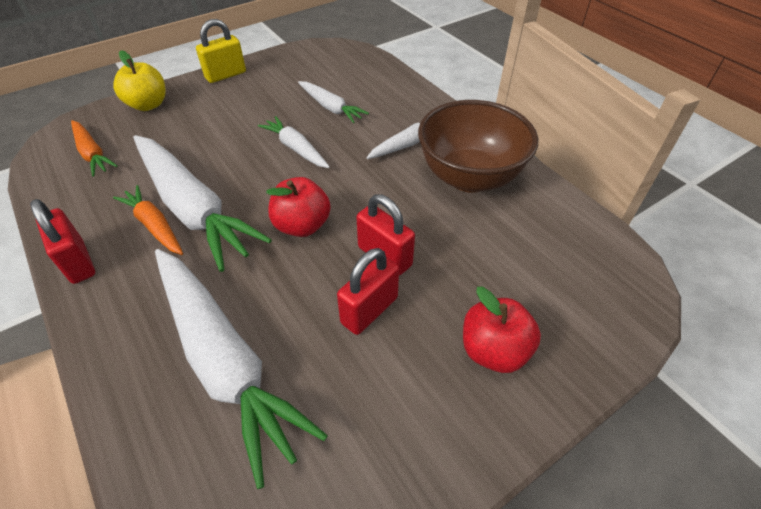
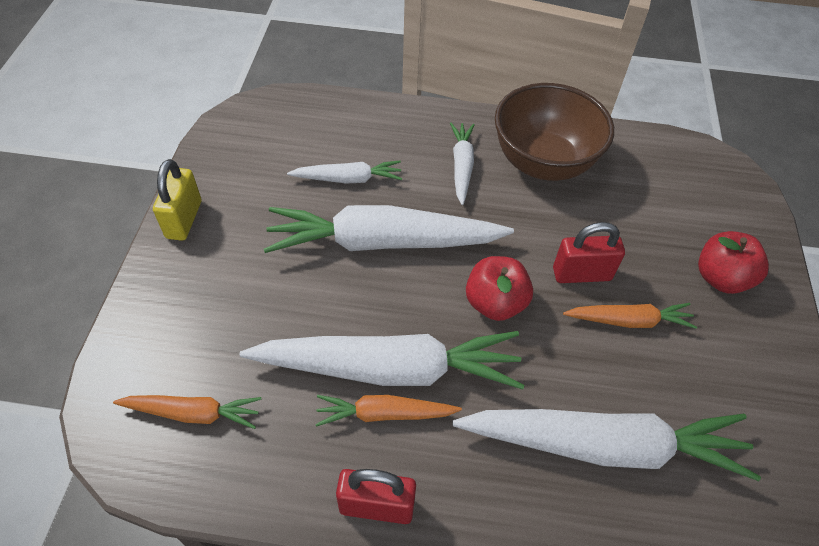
camera: 50 degrees left, 5 degrees up
yellow apple [113,50,166,111] -> none
white carrot [258,116,330,168] -> white carrot [264,205,514,253], size x1.99
red padlock [337,248,399,335] -> orange carrot [563,303,697,329]

